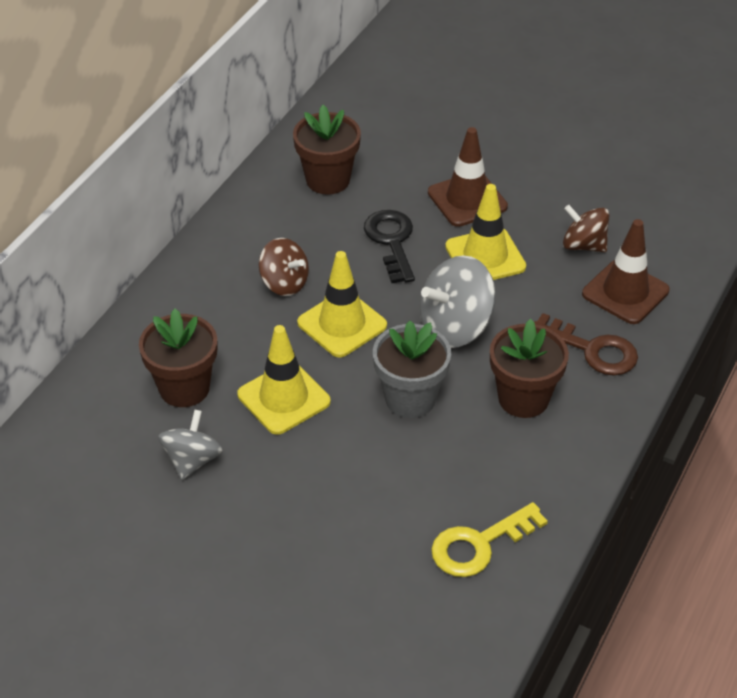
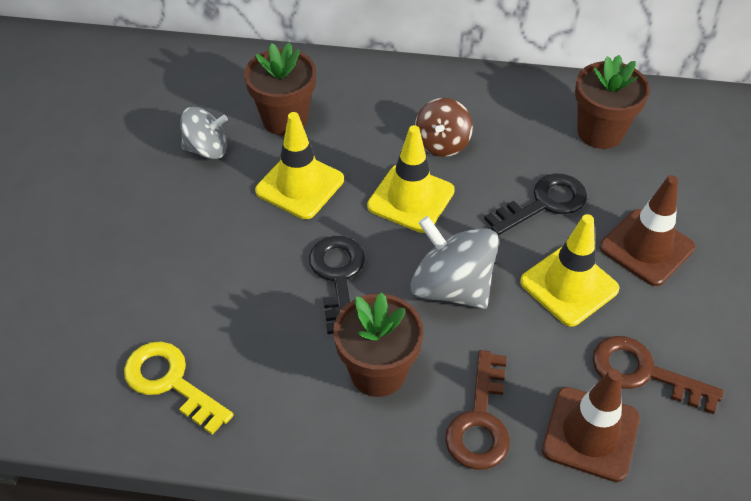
camera: 70 degrees right, 5 degrees up
grey flower pot [373,321,451,418] -> black key [309,236,365,334]
brown spinning top [563,205,609,252] -> brown key [593,336,724,414]

